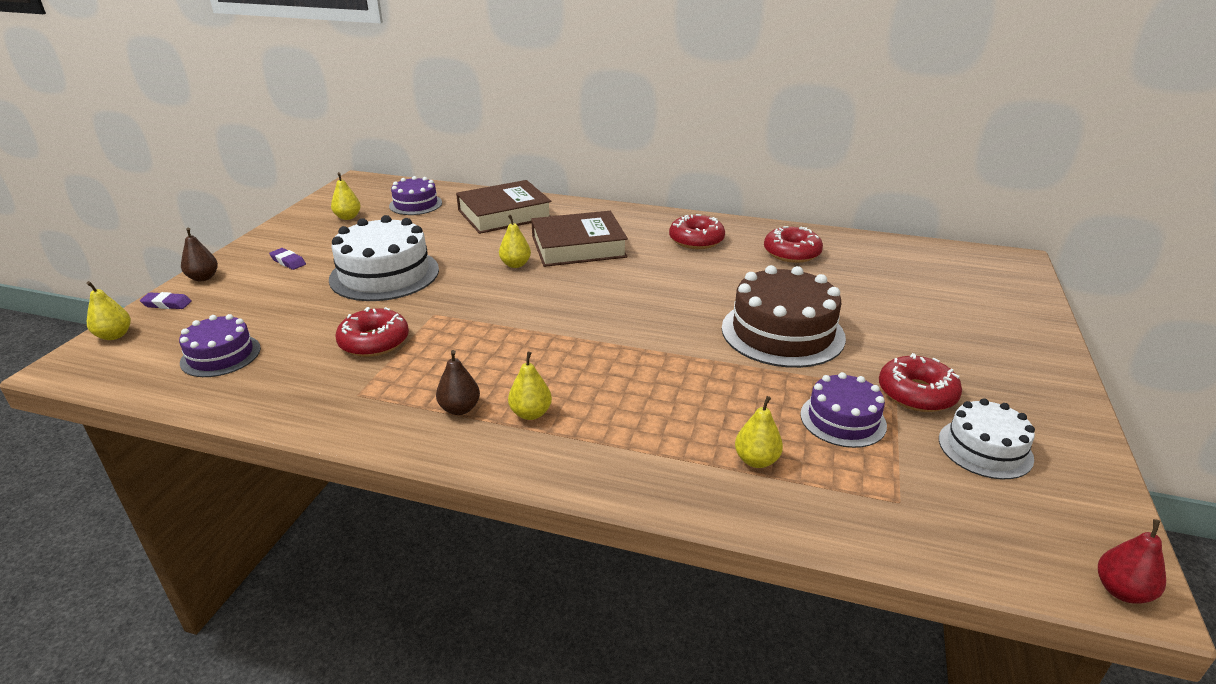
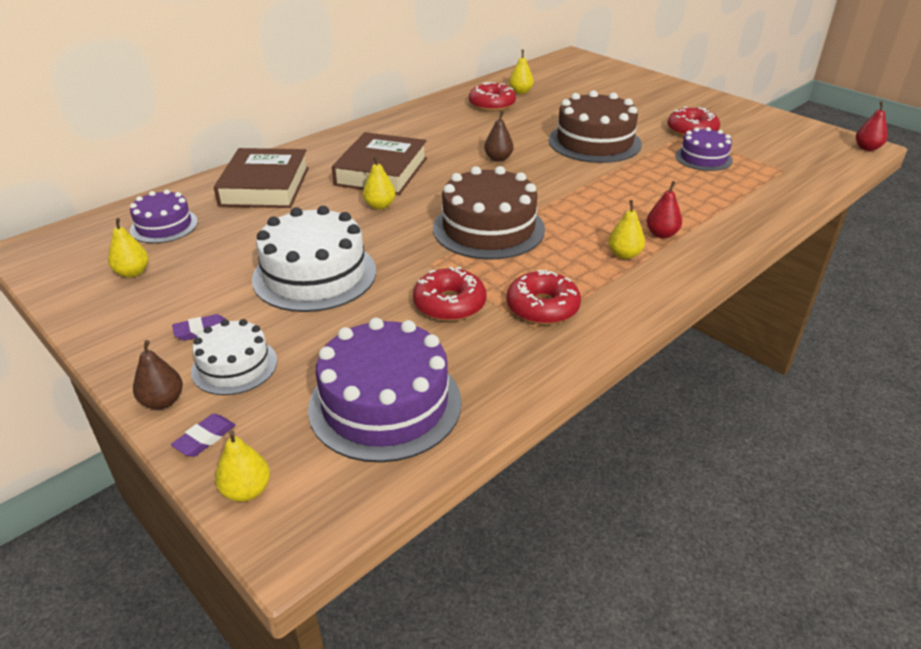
camera: 60 degrees left, 5 degrees up
purple cake [179,314,261,377] -> purple cake [308,317,462,462], size x1.72
brown pear [436,350,480,415] -> brown pear moved to [484,111,514,162]
red donut [669,214,725,249] -> red donut moved to [507,270,581,325]
yellow pear [735,396,783,468] -> yellow pear moved to [509,50,534,94]
white cake [939,398,1035,479] -> white cake moved to [191,319,277,395]
none -> brown cake [433,166,545,260]
none -> red pear [646,181,682,238]

